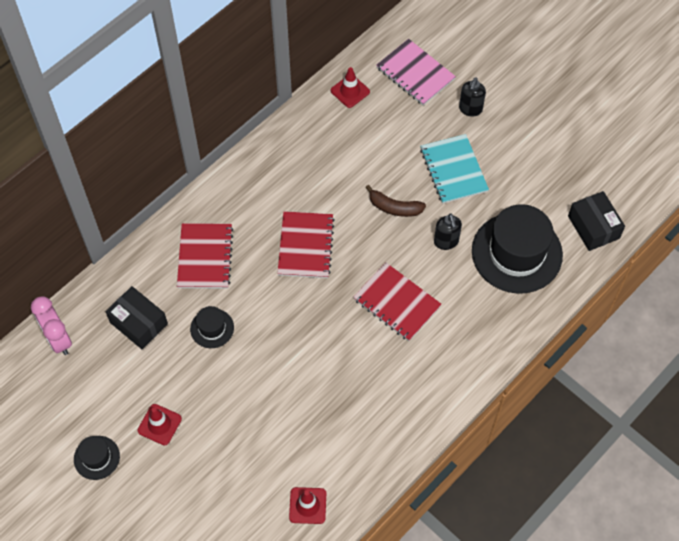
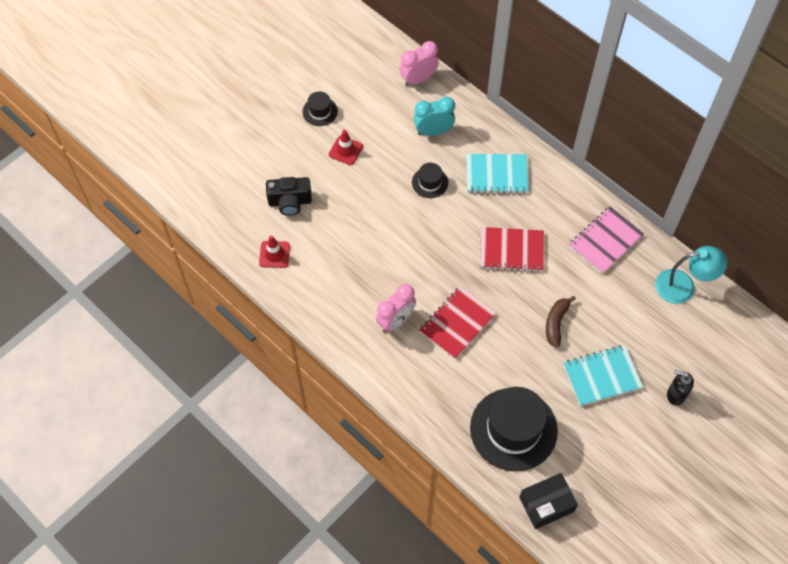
camera: 90 degrees right, 0 degrees up
black box [106,286,168,349] -> turquoise clock [414,97,455,136]
red notebook [177,223,233,289] -> turquoise notebook [466,154,529,194]
red traffic cone [331,67,370,108] -> turquoise lamp [655,246,728,304]
pink notebook [376,39,456,105] -> pink notebook moved to [569,206,644,274]
black soap dispenser [434,213,462,250] -> none
none -> black camera [266,177,312,216]
none -> pink clock [376,284,416,333]

